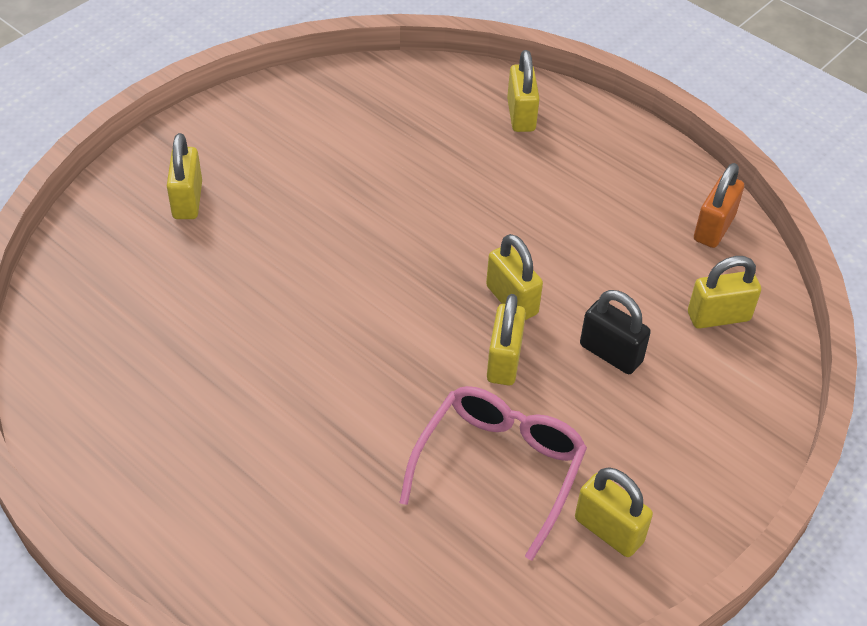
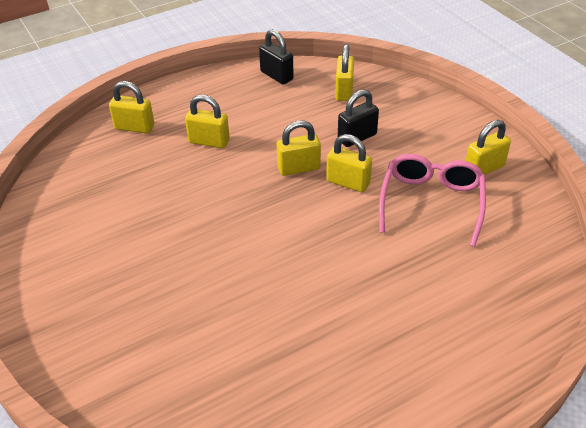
camera: 70 degrees left, 5 degrees down
yellow padlock [167,133,202,219] -> yellow padlock moved to [185,95,230,148]
pink glasses [399,386,587,561] -> pink glasses turned 60 degrees clockwise [379,154,486,247]
orange padlock [694,163,744,248] -> black padlock [259,29,294,84]

